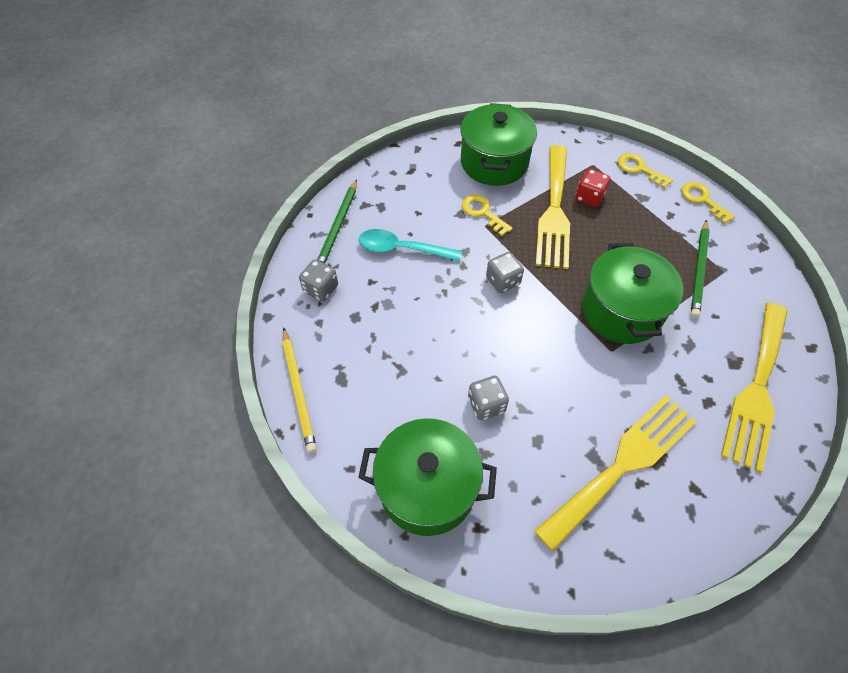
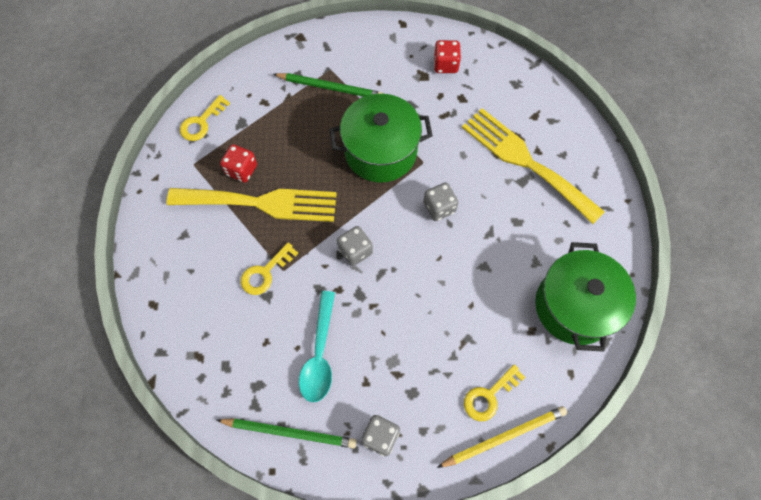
camera: 95 degrees left, 10 degrees up
green pot [461,103,537,186] -> none
grey dice [468,376,509,420] -> grey dice moved to [423,182,459,221]
yellow key [681,182,735,224] -> yellow key moved to [464,364,525,421]
yellow fork [721,303,787,473] -> red dice [434,40,461,73]

